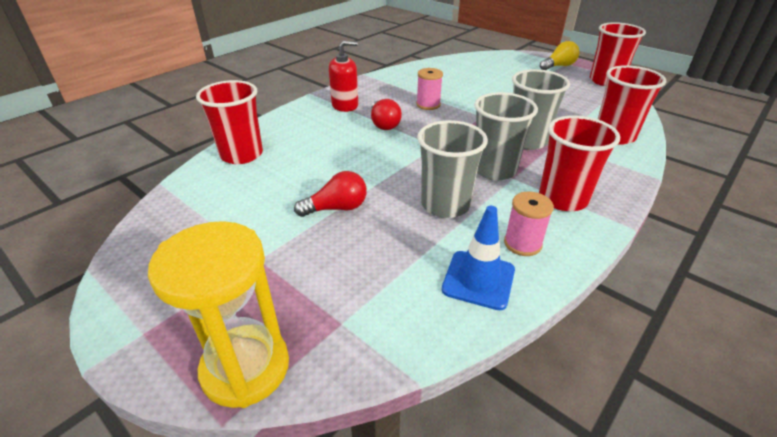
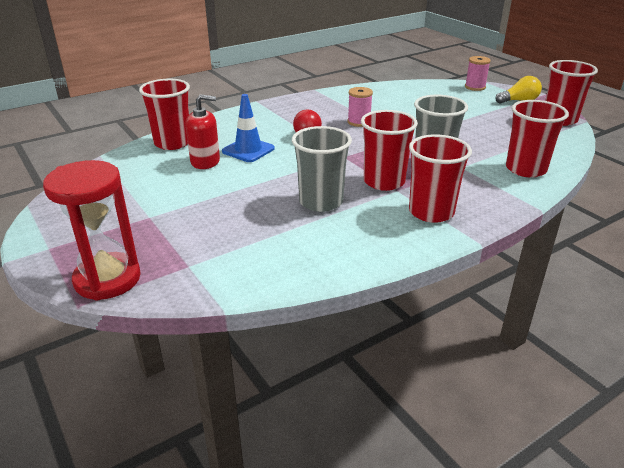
camera: 15 degrees right, 5 degrees down
yellow hourglass [148,221,289,408] -> red hourglass [43,160,141,301]
red light bulb [294,171,367,217] -> none
red soap dispenser [329,41,358,112] -> red soap dispenser moved to [185,94,220,169]
blue traffic cone [442,206,515,310] -> blue traffic cone moved to [222,94,275,162]
grey cup [474,92,538,180] -> red cup [361,110,418,191]
pink spool [504,192,554,256] -> pink spool moved to [465,56,491,91]

